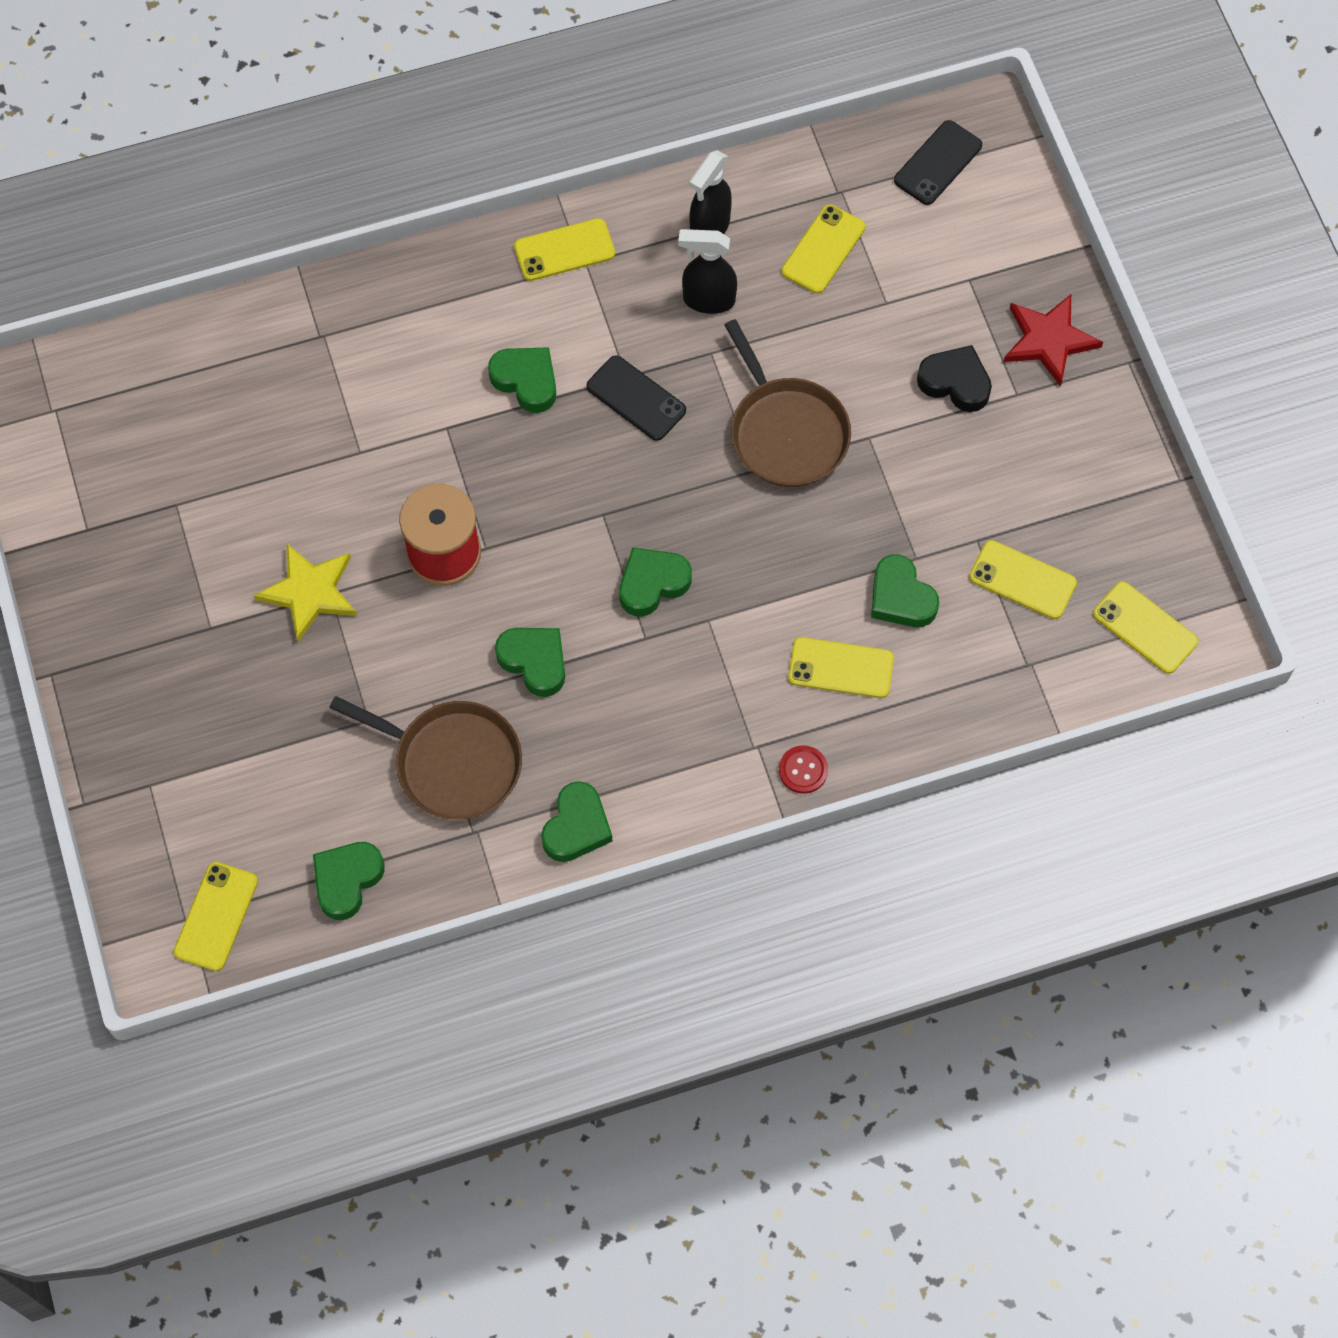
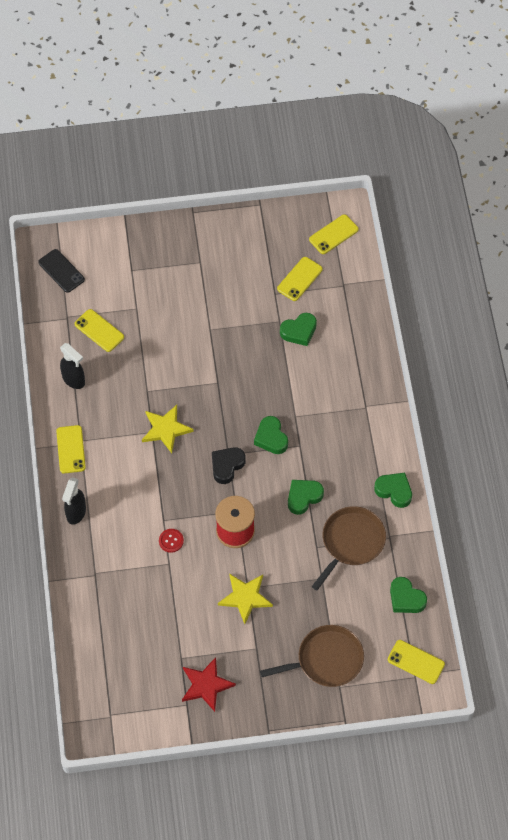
camera: 80 degrees left, 5 degrees down
green heart [488,347,556,413] -> none
black phone [586,355,686,441] -> yellow star [142,405,194,453]
black spray bottle [678,229,737,314] -> black spray bottle moved to [62,478,86,525]
brown pan [725,319,851,487] -> brown pan moved to [260,625,364,687]
red button [779,745,828,794] -> red button moved to [159,529,184,553]
yellow phone [788,637,894,698] -> none
black heart [917,345,992,412] -> black heart moved to [212,447,246,484]
red star [1004,294,1103,387] -> red star moved to [182,657,236,712]

